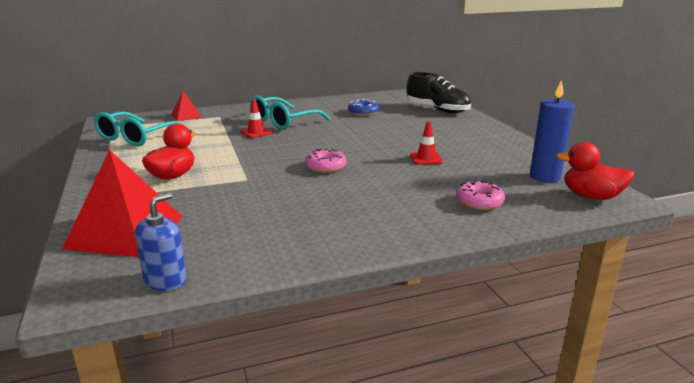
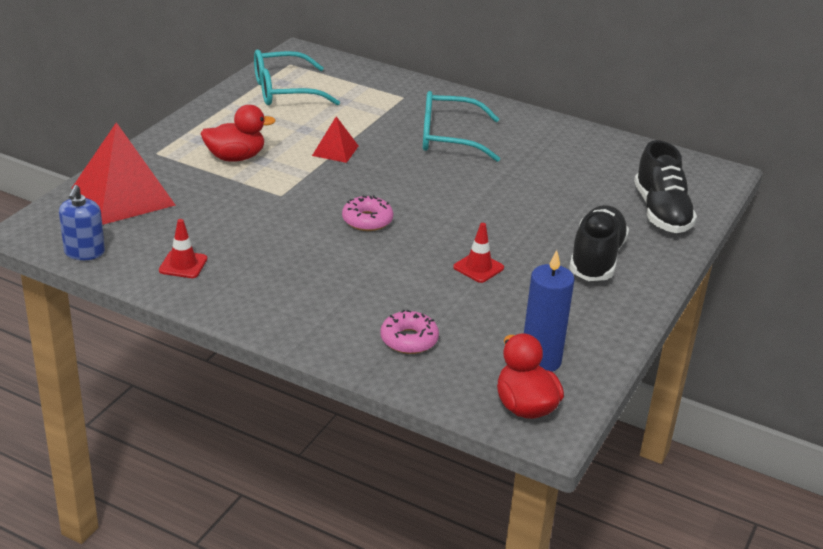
camera: 45 degrees right, 10 degrees up
blue soap dispenser [135,193,187,291] -> blue soap dispenser turned 105 degrees clockwise [59,185,105,260]
red pyramid [171,90,202,121] -> red pyramid moved to [312,116,358,163]
red traffic cone [240,99,272,138] -> red traffic cone moved to [159,219,207,278]
blue donut [348,99,379,116] -> none
none -> black shoe [569,205,629,281]

